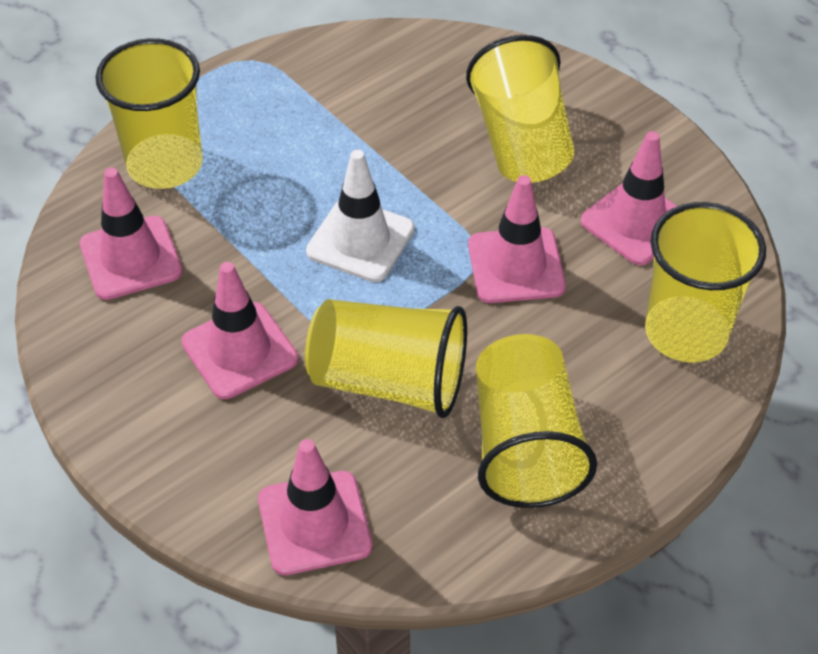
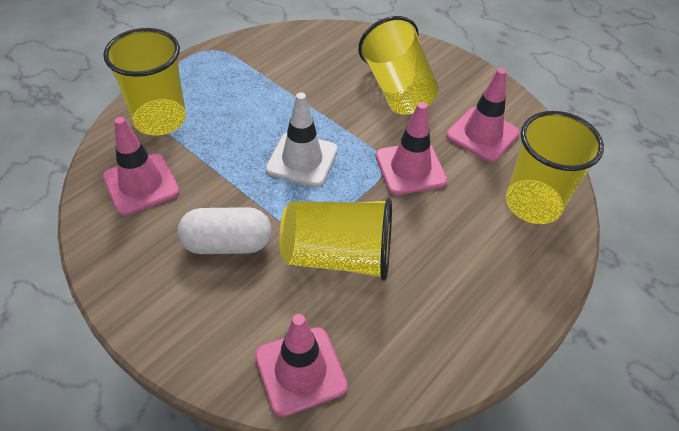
camera: 10 degrees left, 0 degrees up
pink traffic cone [181,262,298,399] -> white capsule [178,207,272,254]
yellow cup [476,334,597,508] -> none

